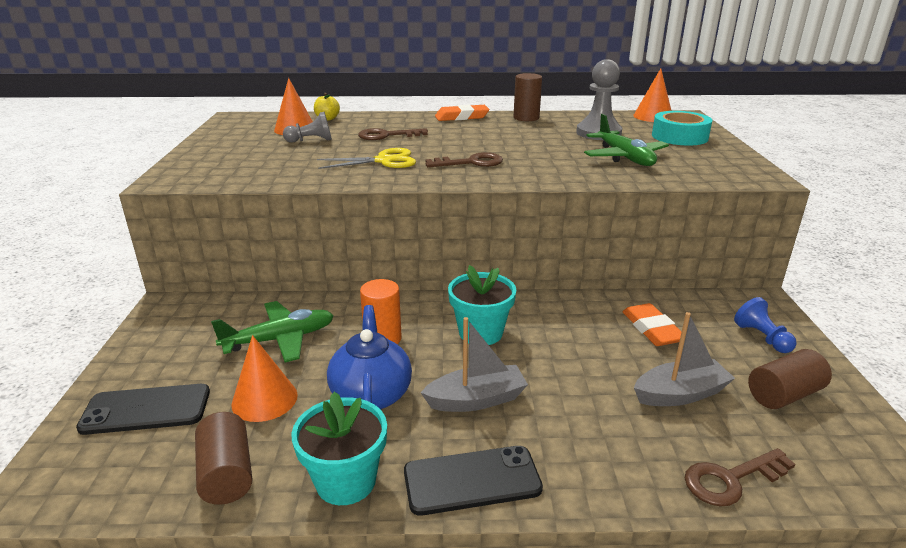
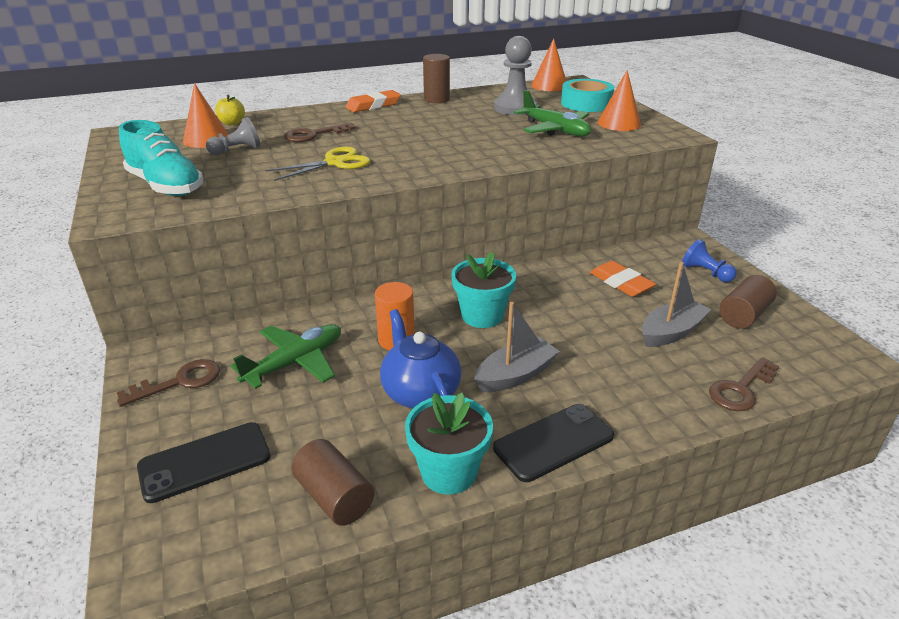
camera: 20 degrees left, 5 degrees up
orange cone [231,335,298,422] -> orange cone moved to [598,70,641,131]
brown key [426,152,503,167] -> brown key moved to [117,359,220,407]
none -> turquoise shoe [119,120,203,196]

